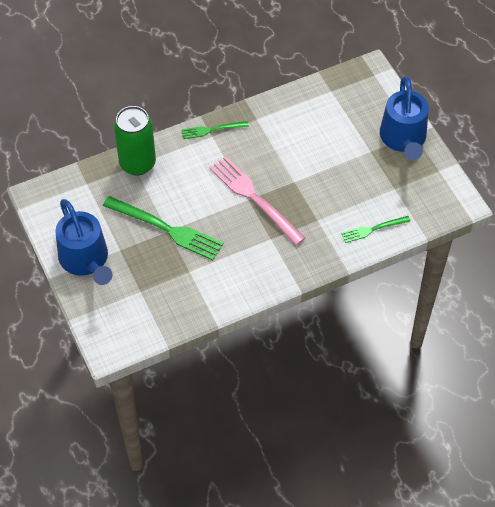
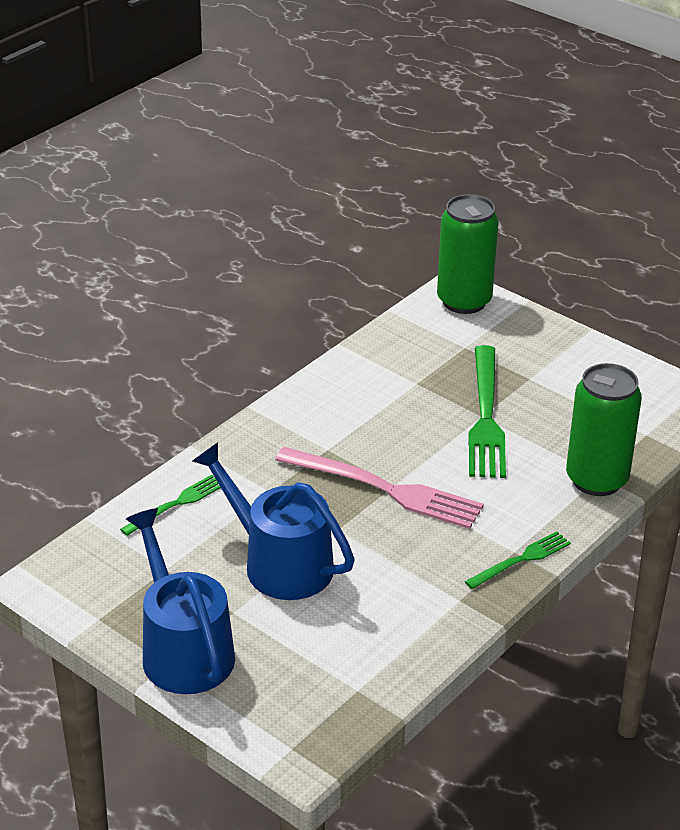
camera: 155 degrees right, 20 degrees down
blue watering can [55,199,112,285] -> blue watering can moved to [192,442,355,600]
green fork [103,196,223,260] -> green fork turned 90 degrees counterclockwise [469,345,506,478]
none -> green can [437,194,499,314]

